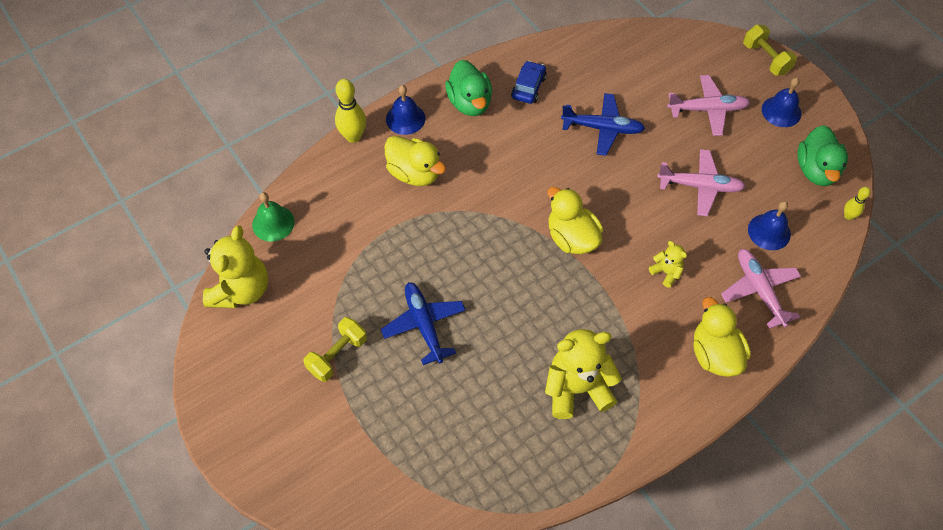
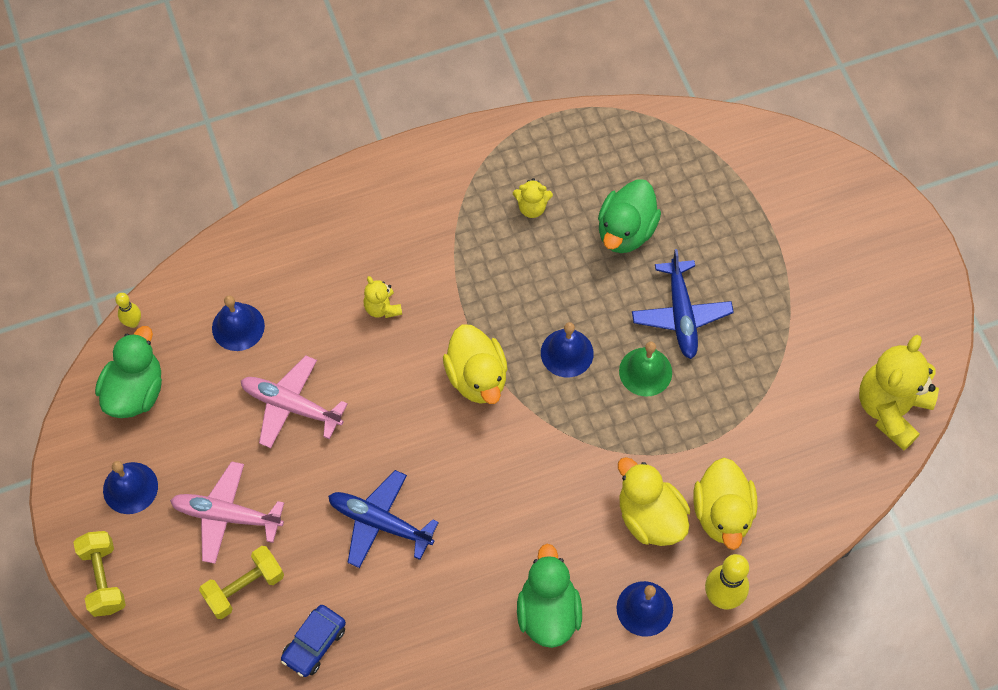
camera: 165 degrees left, 5 degrees up
green bell [252,192,295,242] -> green bell moved to [619,342,672,397]
yellow dumbbell [303,317,367,382] -> yellow dumbbell moved to [199,546,284,619]
blue car [511,61,547,104] -> blue car moved to [281,605,346,677]
yellow teddy bear [545,329,622,419] -> yellow teddy bear [513,178,553,218], size x0.48
yellow duck [694,297,751,377] -> yellow duck moved to [694,458,757,550]
pink plane [721,249,801,329] -> none
none -> blue bell [541,322,594,378]
none -> green duck [598,179,661,253]

